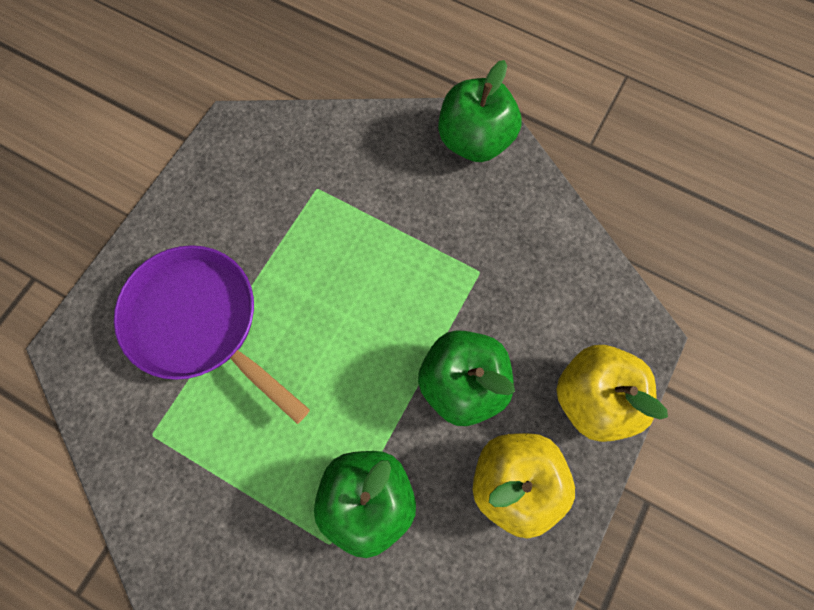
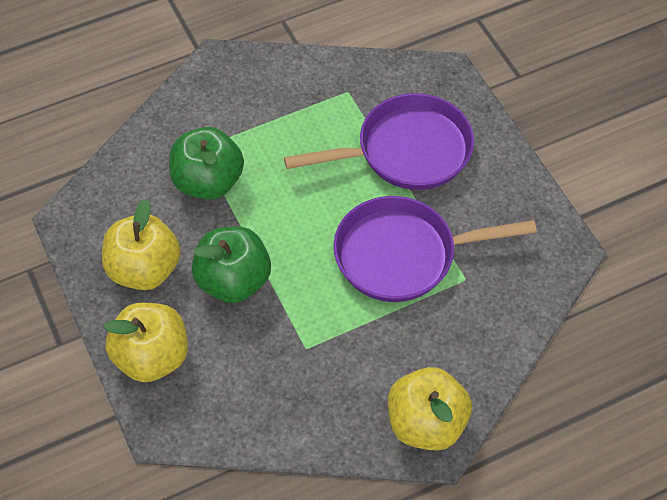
camera: 125 degrees right, 15 degrees down
green apple [438,60,522,162] -> yellow apple [388,367,472,451]
none -> purple pan [333,196,537,302]

